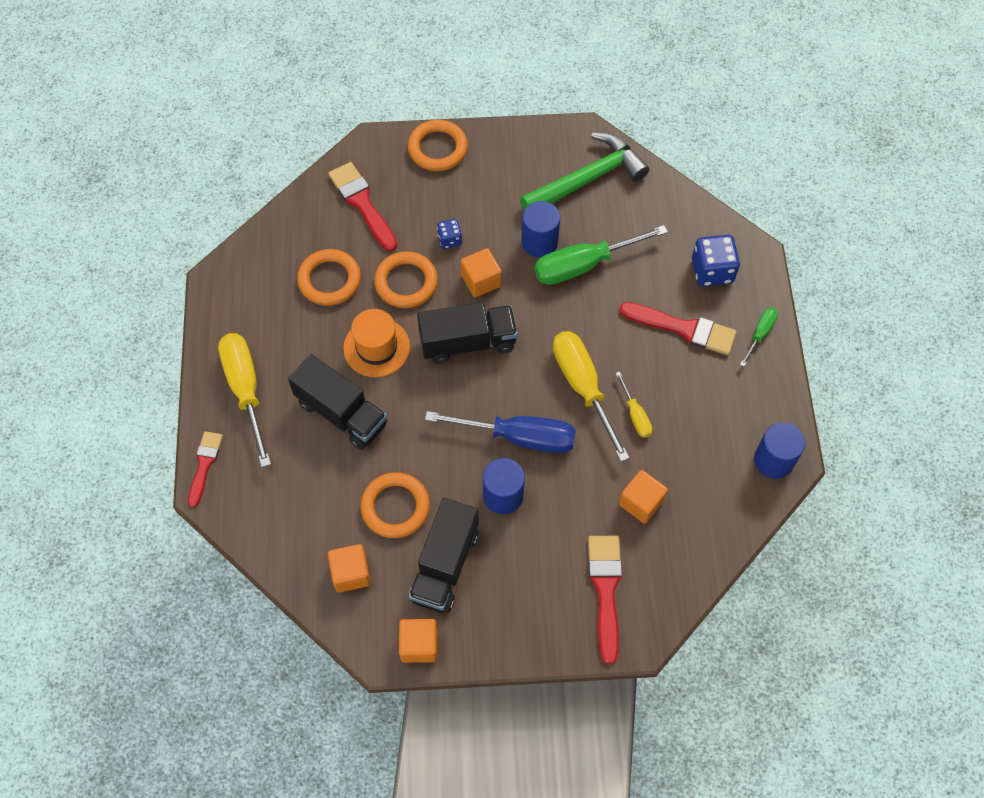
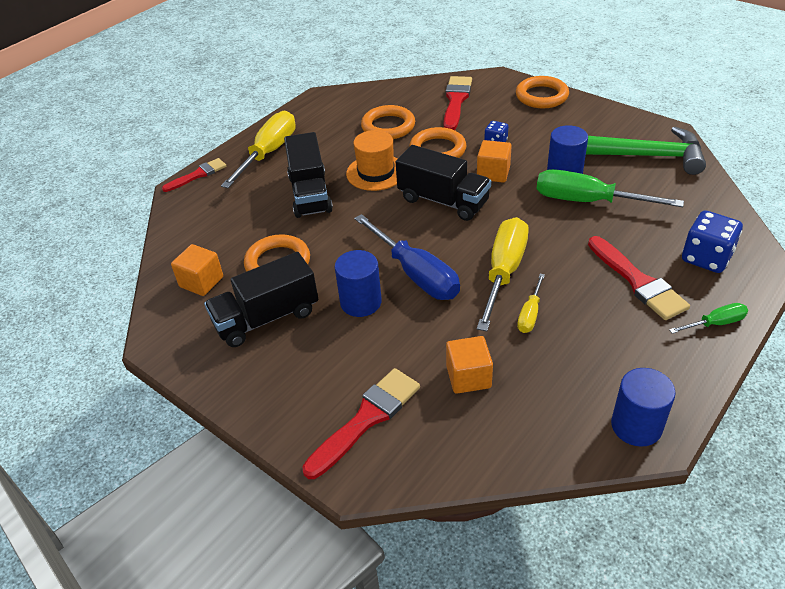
camera: 45 degrees right, 20 degrees down
orange cube [399,619,437,663] -> none

